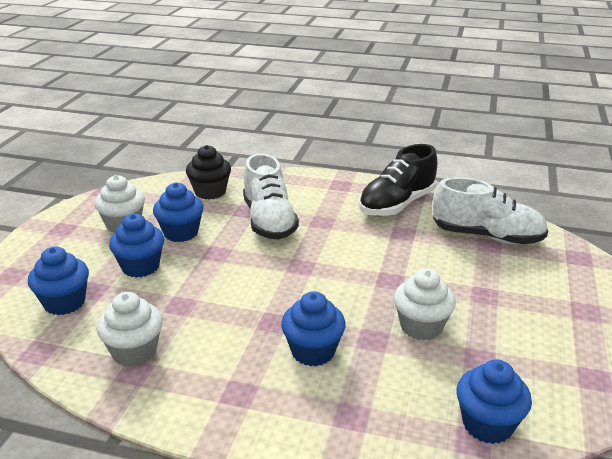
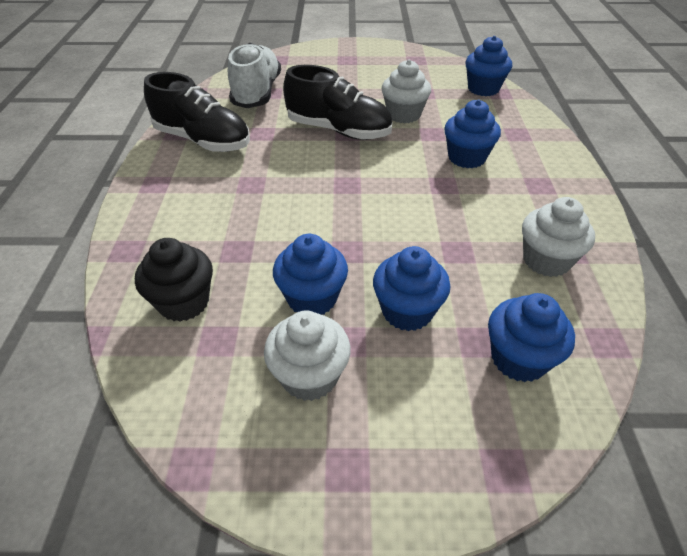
camera: 105 degrees left, 15 degrees up
white shoe [243,153,299,240] -> none
none -> black shoe [283,65,392,140]

